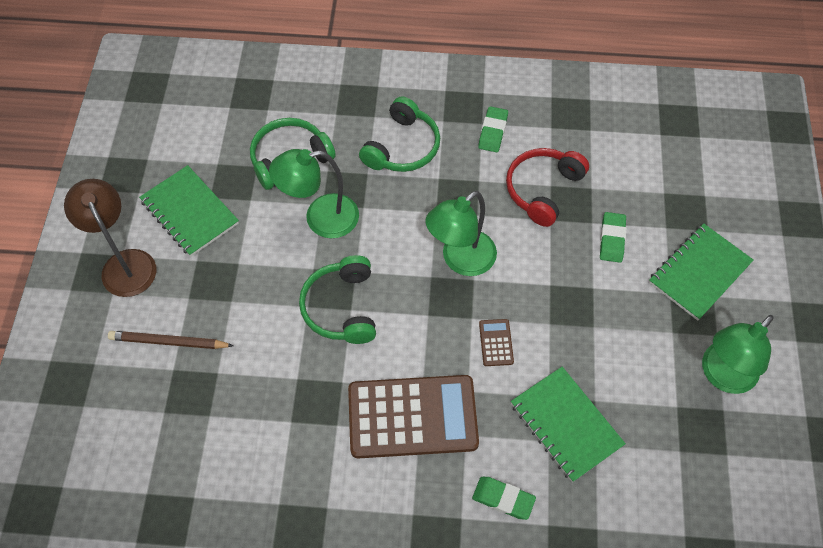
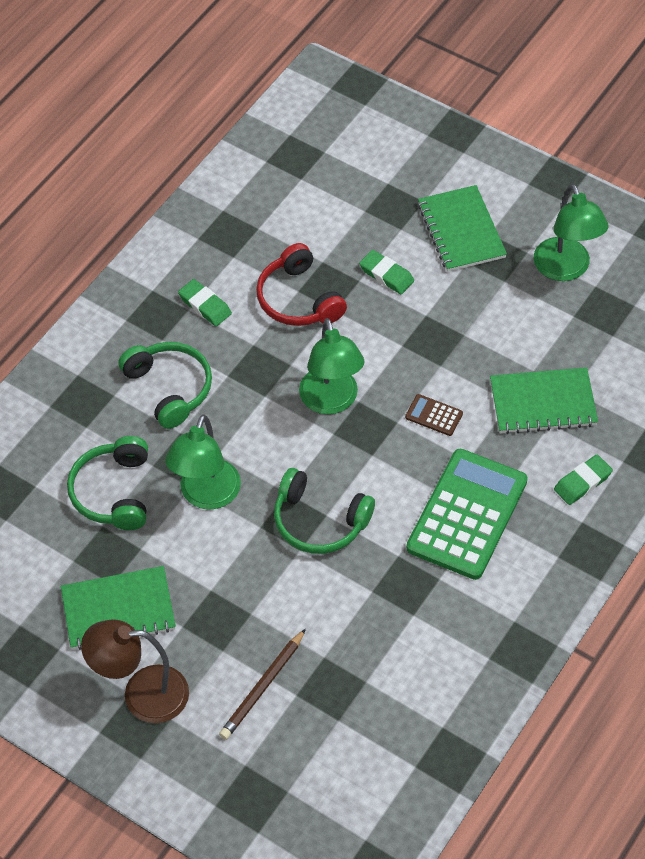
camera: 60 degrees left, 5 degrees down
brown calculator [348,375,479,459] -> green calculator [407,449,528,580]

